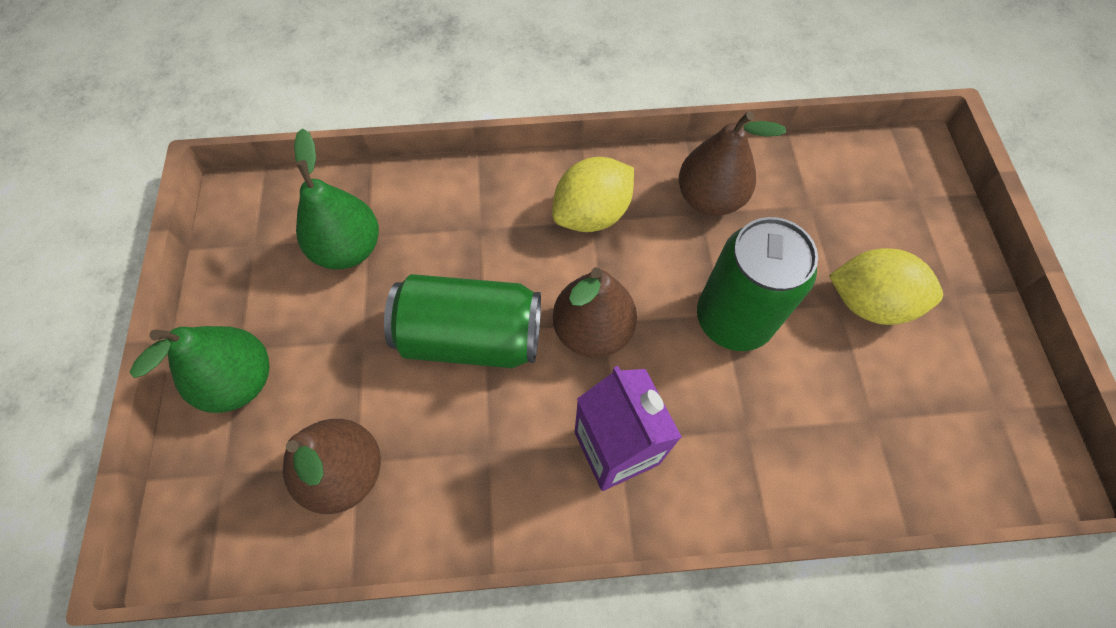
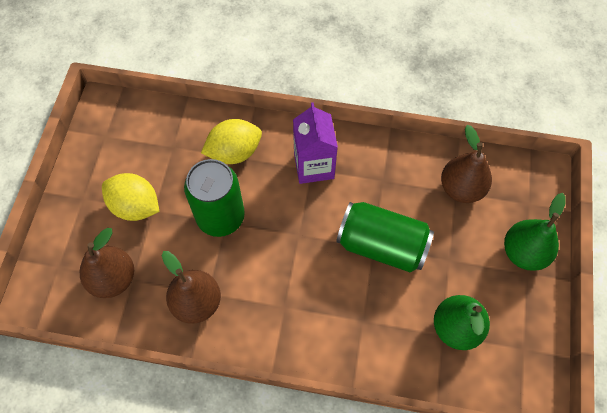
camera: 165 degrees left, 0 degrees up
yellow lemon [552,157,634,232] -> yellow lemon moved to [201,119,262,164]
brown pear [553,267,637,358] -> brown pear moved to [79,228,134,298]

